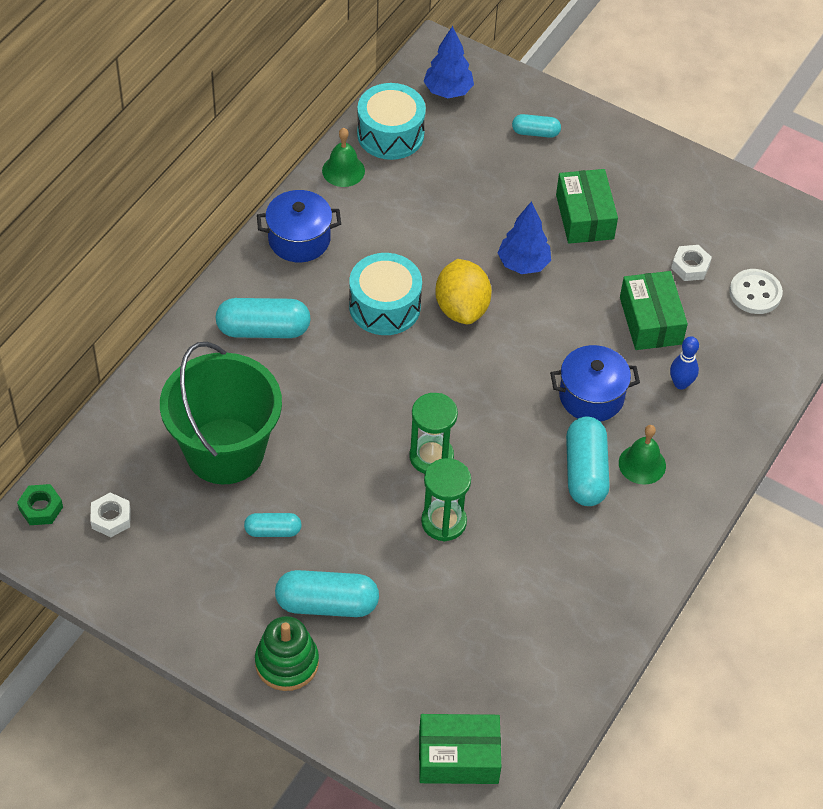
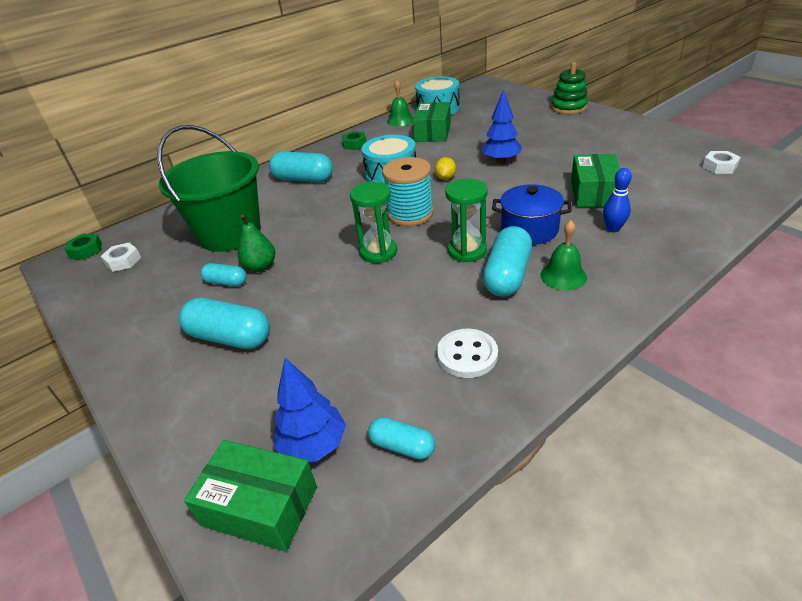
camera: 25 degrees right, 15 degrees down
green stacking toy [255,616,319,691] -> green stacking toy moved to [551,62,588,114]
blue pot [257,190,341,262] -> green nut [342,131,367,150]
green hourglass [421,458,471,542] -> green hourglass moved to [445,179,488,262]
blue tree [423,26,474,98] -> blue tree moved to [274,358,346,462]
yellow lemon [435,259,492,324] -> yellow lemon [435,157,456,180], size x0.51
turquoise capsule [512,114,561,138] -> turquoise capsule moved to [368,417,435,460]
green box [556,169,618,244] -> green box moved to [413,102,451,142]
white nut [671,245,712,281] -> white nut moved to [702,151,741,174]
white button [729,269,783,314] -> white button moved to [437,329,498,378]
none -> green pear [238,215,275,272]
none -> turquoise spool [382,157,433,226]

